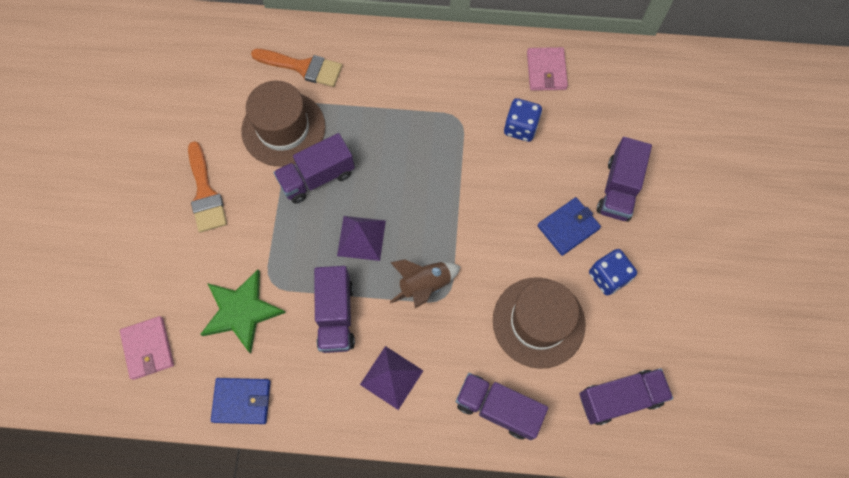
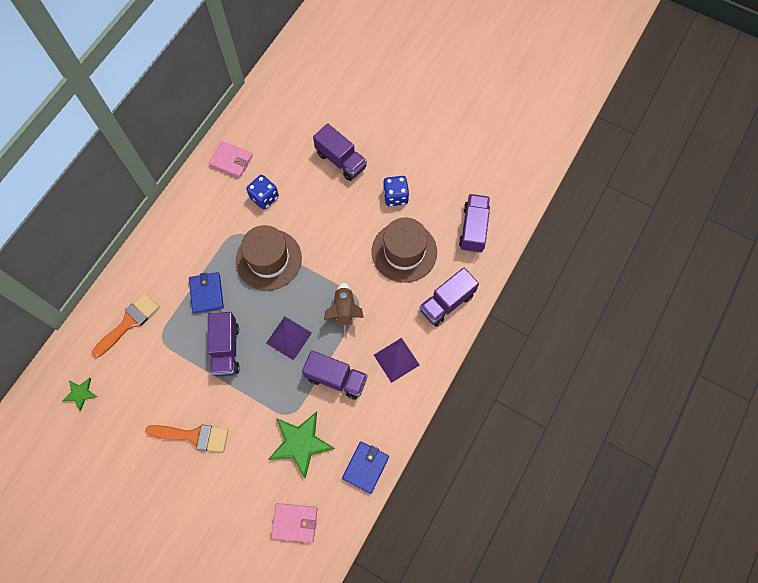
camera: 65 degrees left, 0 degrees up
brown hat [241,80,326,167] -> brown hat moved to [236,225,302,291]
blue wallet [537,197,601,256] -> blue wallet moved to [189,272,224,313]
none -> green star [62,378,97,411]

